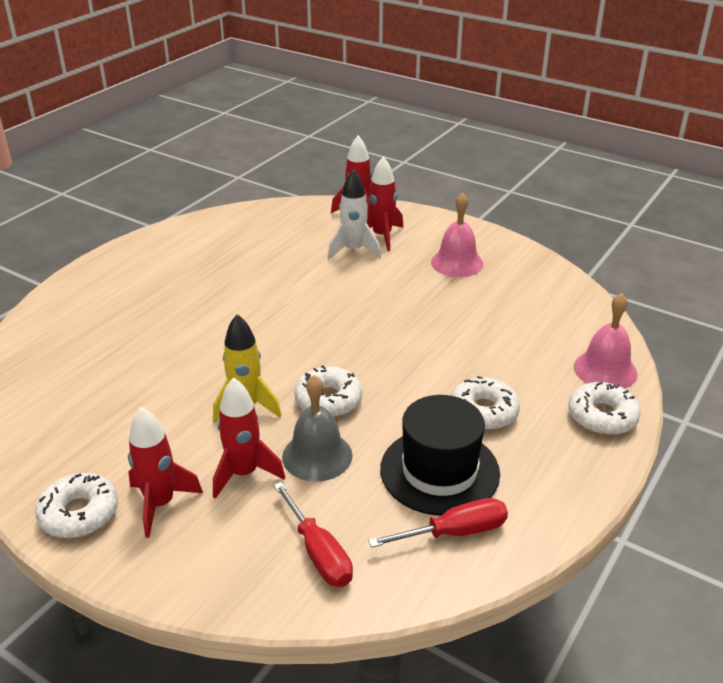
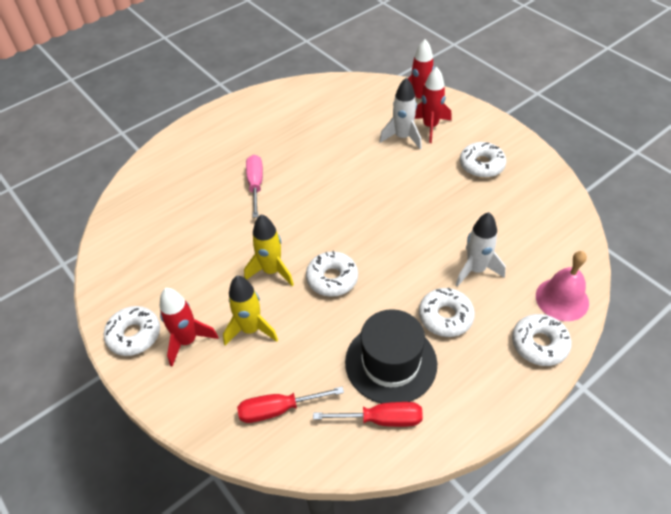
camera: 20 degrees right, 15 degrees up
red rocket [213,377,285,499] -> yellow rocket [223,276,278,345]
red screwdriver [274,482,353,587] -> red screwdriver turned 90 degrees clockwise [237,387,344,423]
grey bell [282,375,353,482] -> none
pink bell [431,193,484,277] -> white donut [460,142,506,178]
none -> pink screwdriver [246,155,263,218]
none -> white rocket [456,212,506,287]

